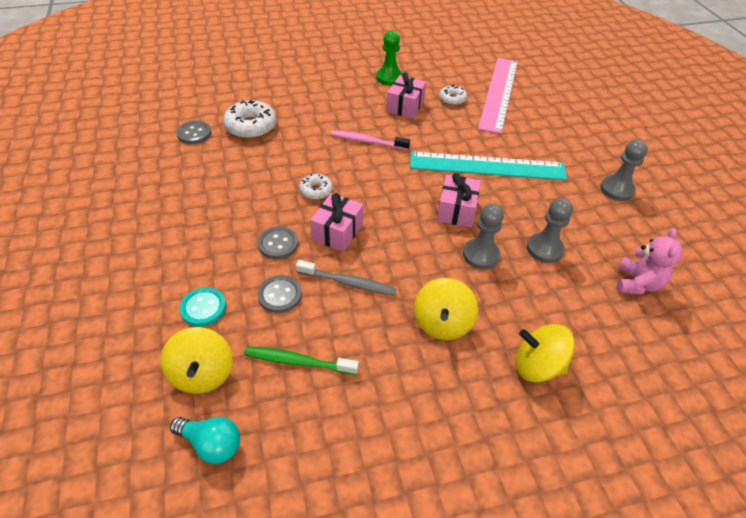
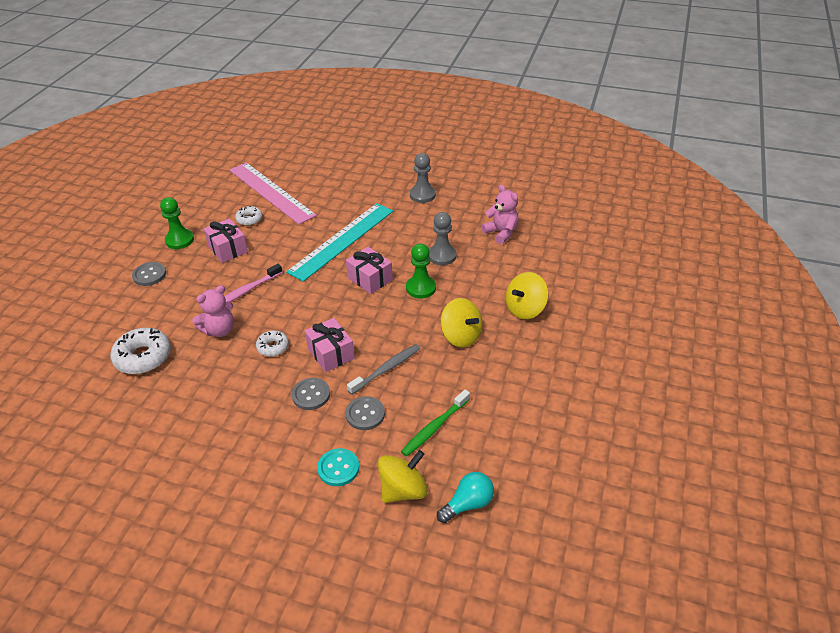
camera: 55 degrees left, 5 degrees down
yellow spinning top [161,327,233,394] -> yellow spinning top turned 60 degrees counterclockwise [378,450,428,503]
grey button [176,121,211,144] -> grey button moved to [132,262,166,286]
grey pawn [463,204,504,269] -> green pawn [406,243,436,299]
none -> pink teddy bear [192,285,234,337]

